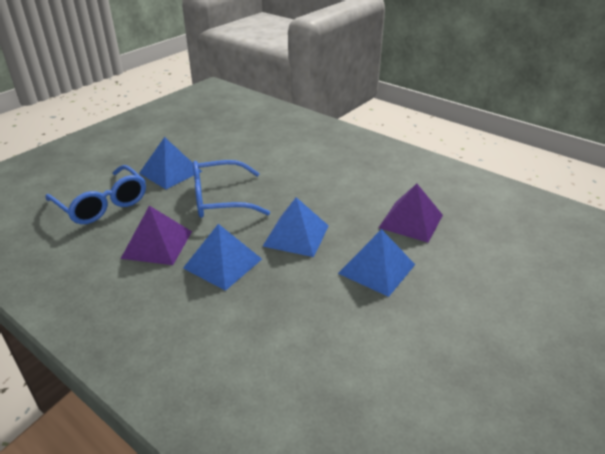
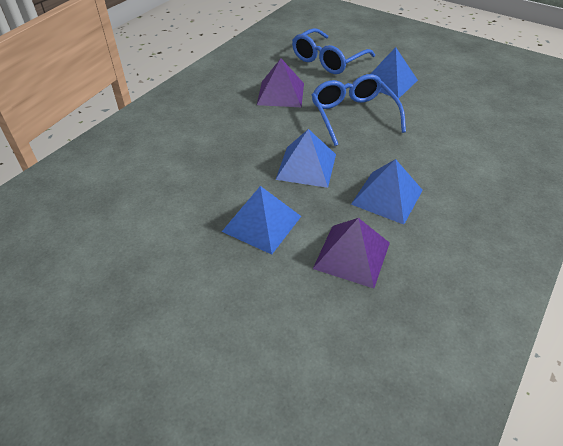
camera: 85 degrees right, 10 degrees up
blue pyramid [183,224,262,291] -> blue pyramid moved to [351,159,423,225]

